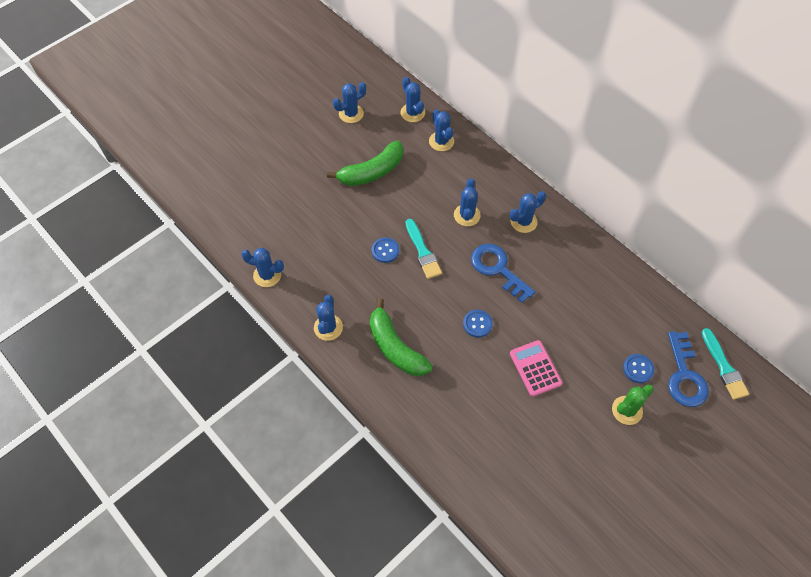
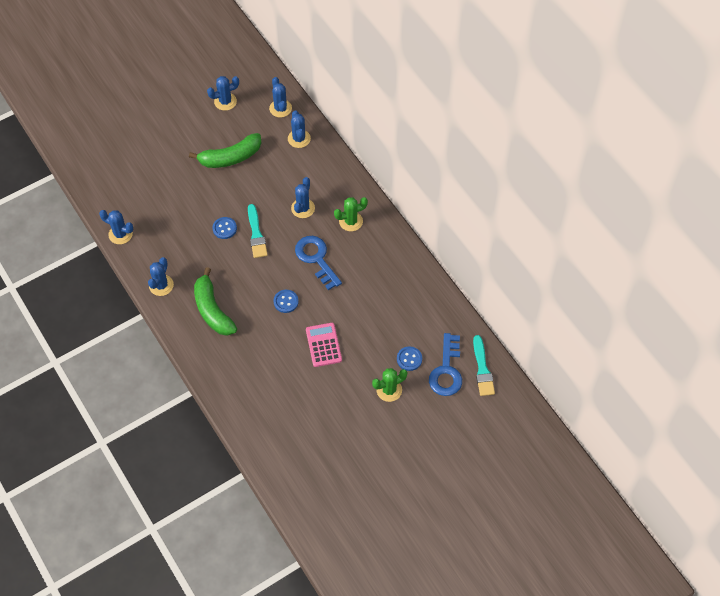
camera: 10 degrees right, 0 degrees up
blue cactus [510,191,546,233] -> green cactus [334,197,368,231]

